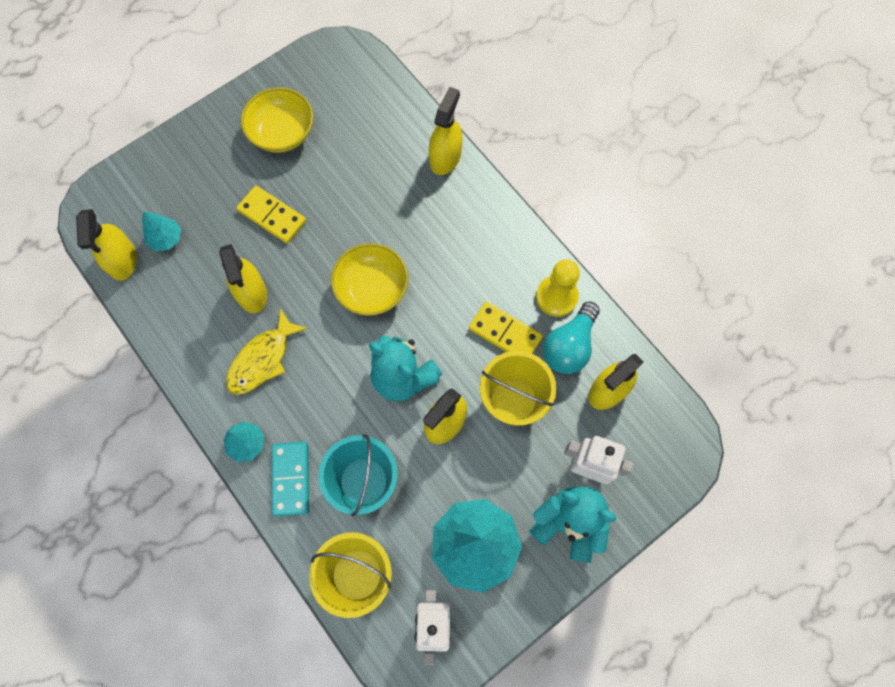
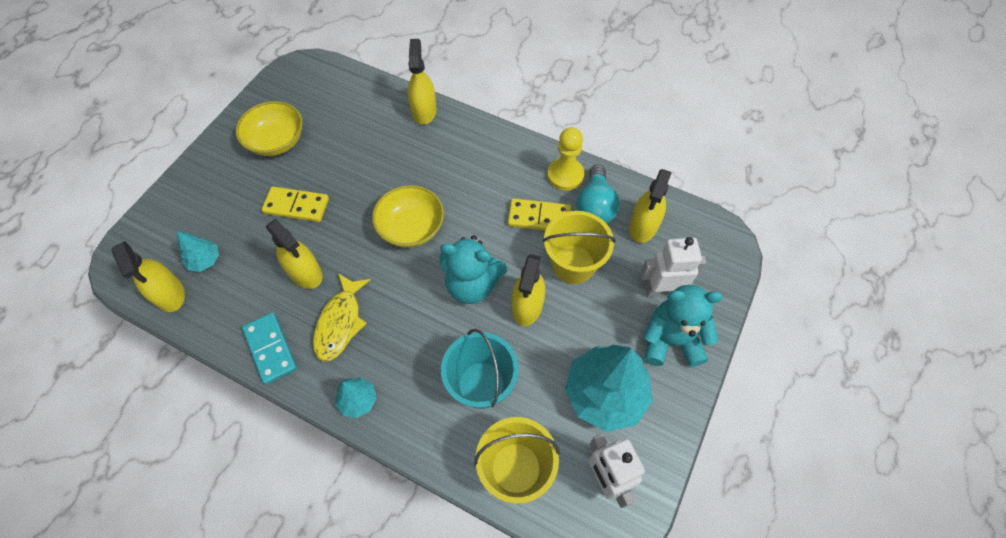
camera: 25 degrees left, 10 degrees down
turquoise domino [272,442,309,517] -> turquoise domino moved to [242,313,297,385]

